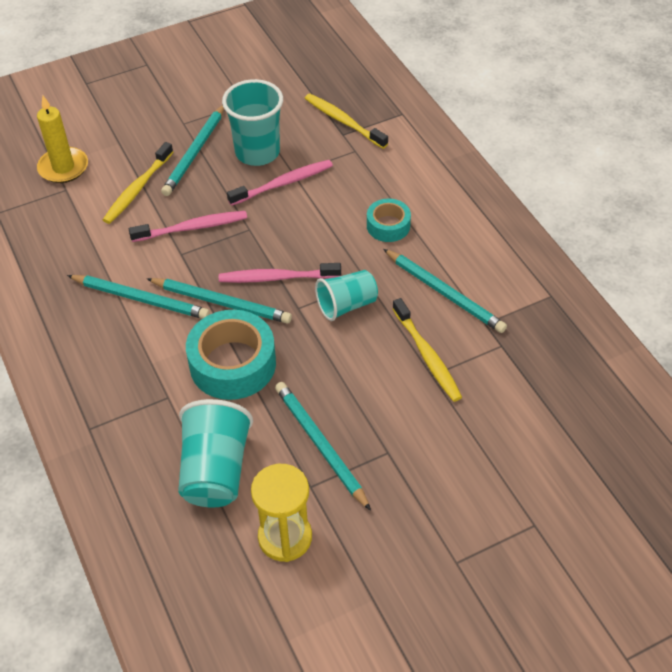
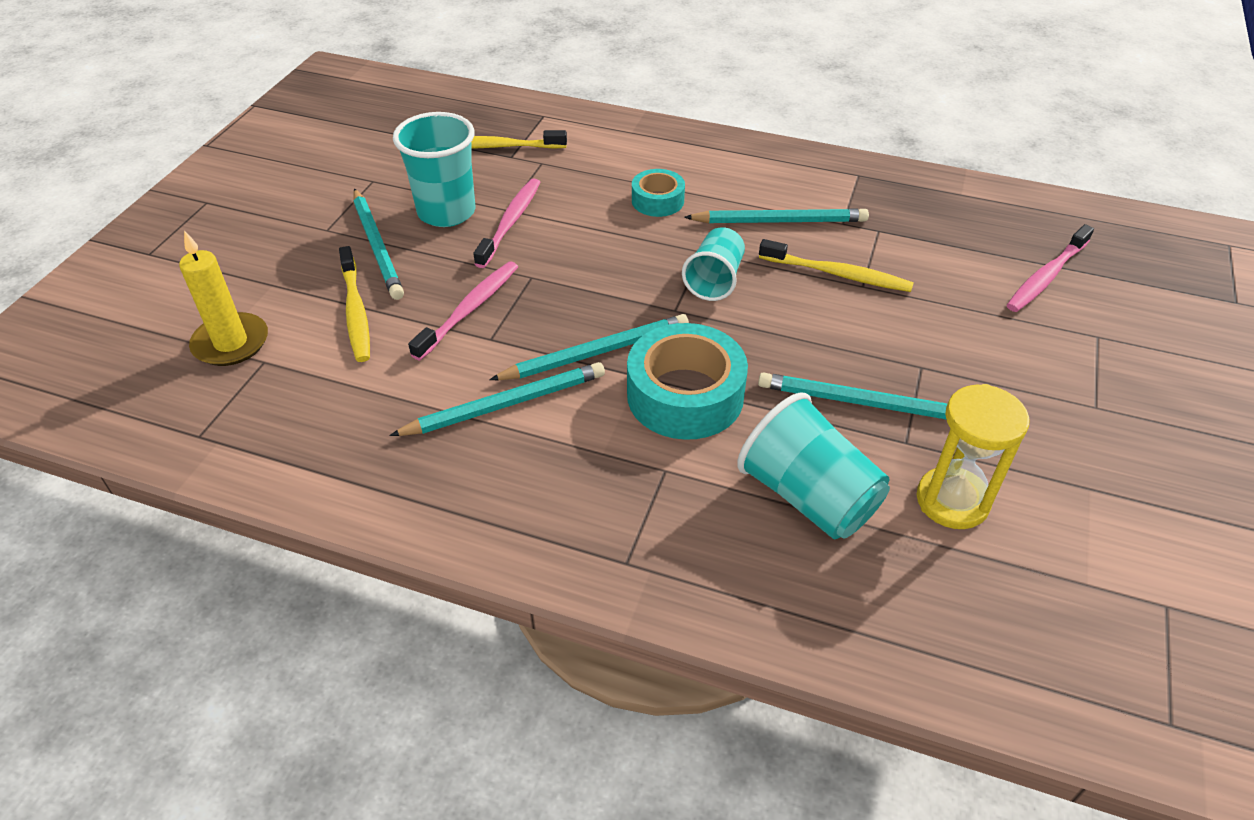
camera: 45 degrees left, 5 degrees down
pink toothbrush [219,263,341,283] -> pink toothbrush moved to [1007,224,1094,312]

